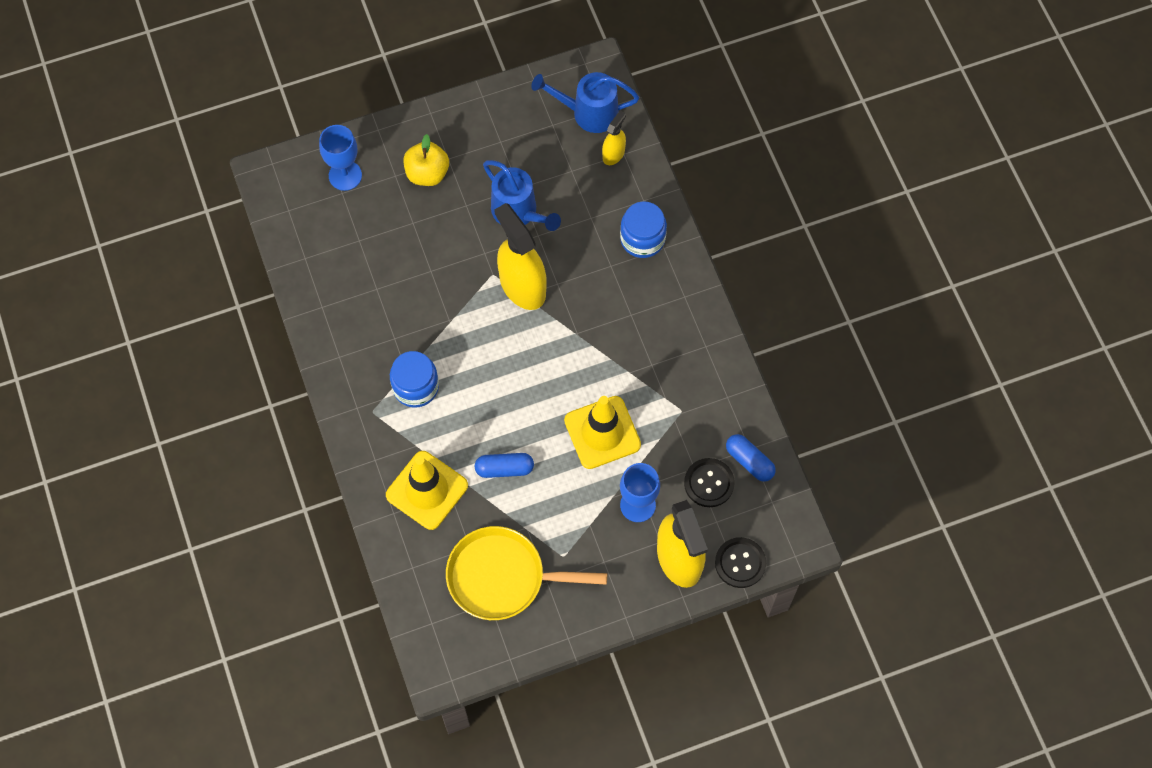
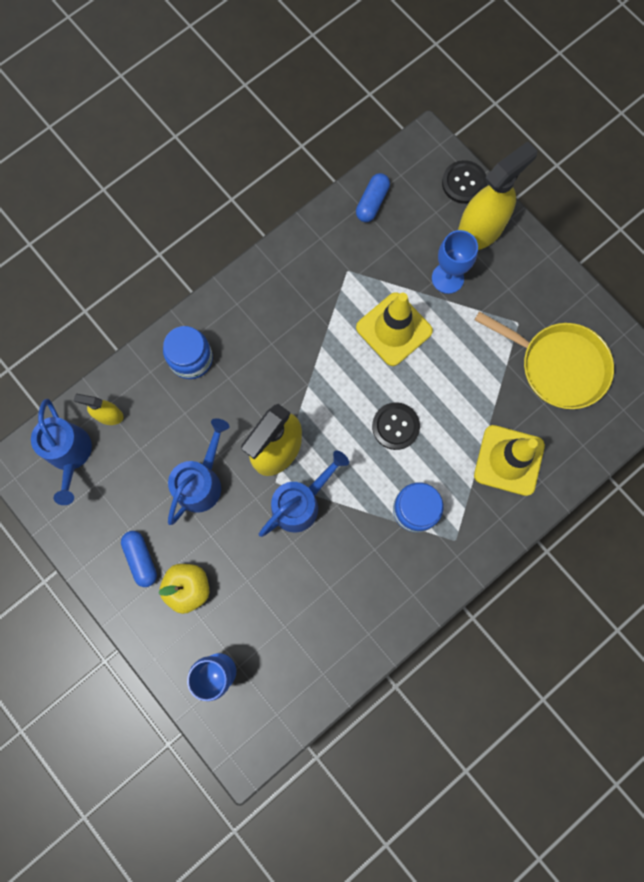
camera: 110 degrees left, 10 degrees up
yellow pan [446,526,607,620] -> yellow pan turned 45 degrees counterclockwise [475,311,614,409]
blue capsule [475,453,534,478] -> blue capsule moved to [121,531,157,587]
black button [684,458,735,507] -> black button moved to [372,402,420,450]
none -> blue watering can [259,451,349,537]

